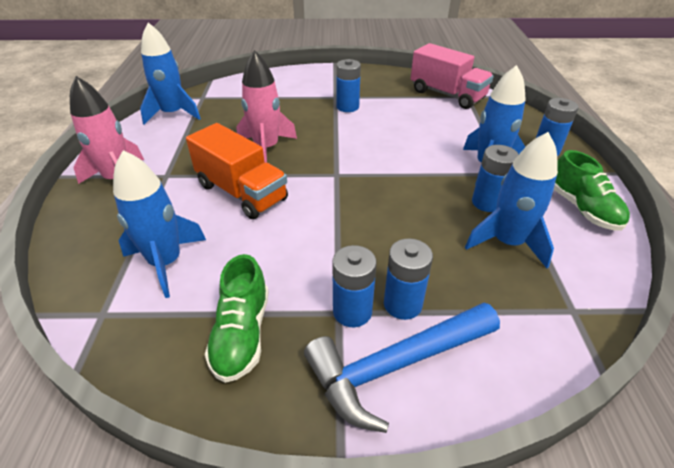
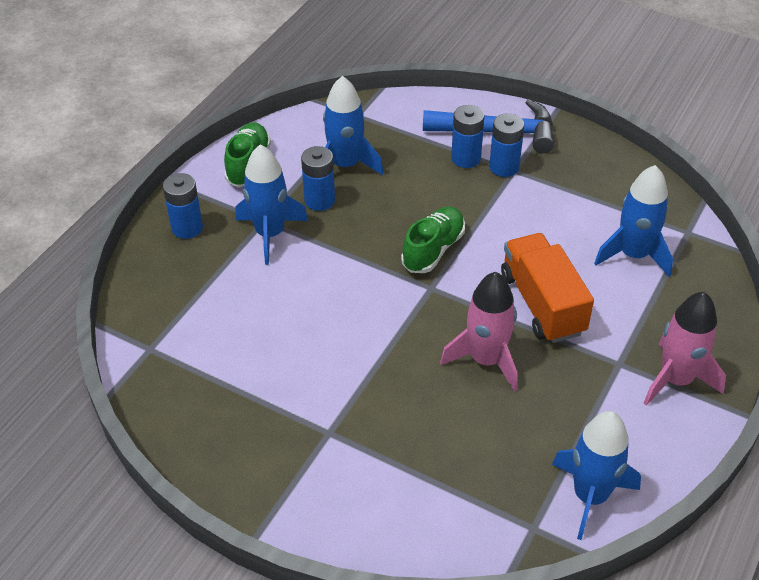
camera: 150 degrees left, 5 degrees up
green shoe [205,254,269,383] -> green shoe moved to [401,206,465,273]
blue battery [336,59,361,112] -> none
pink truck [410,43,494,109] -> none

